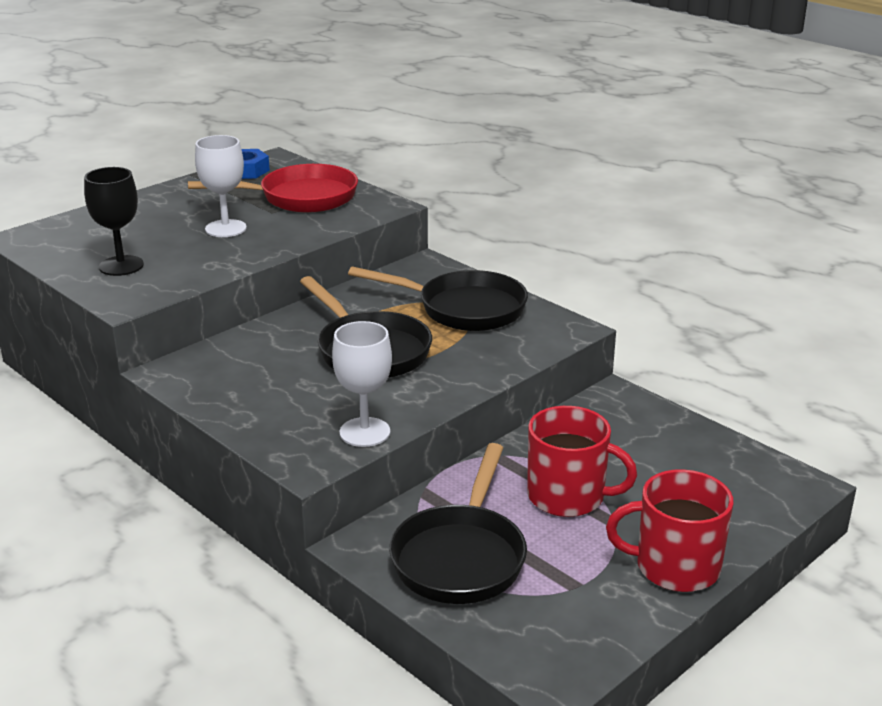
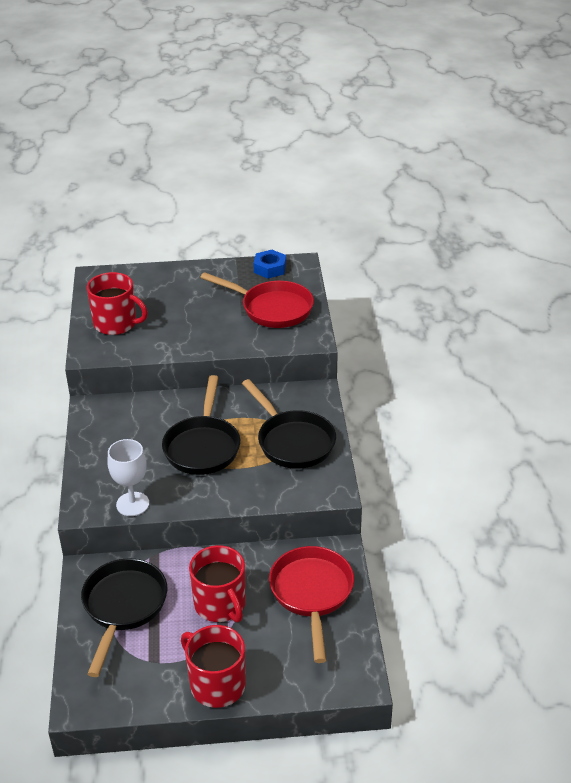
camera: 40 degrees right, 10 degrees up
black goblet [84,167,144,276] -> red mug [87,272,148,335]
white goblet [195,135,247,237] -> none
black pan [389,443,527,604] -> black pan turned 135 degrees clockwise [81,558,167,677]
none -> red pan [269,546,354,663]

